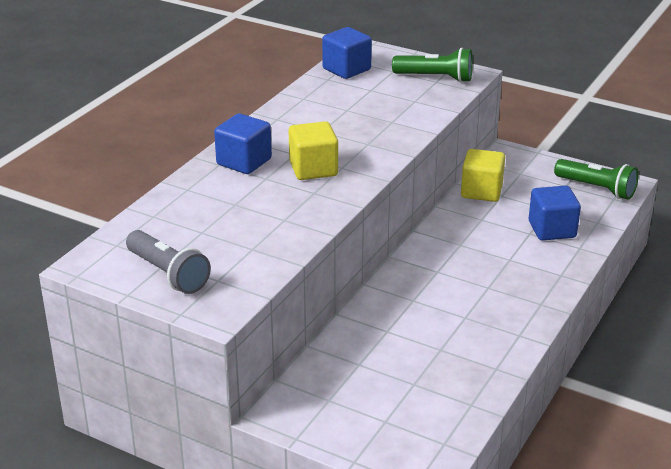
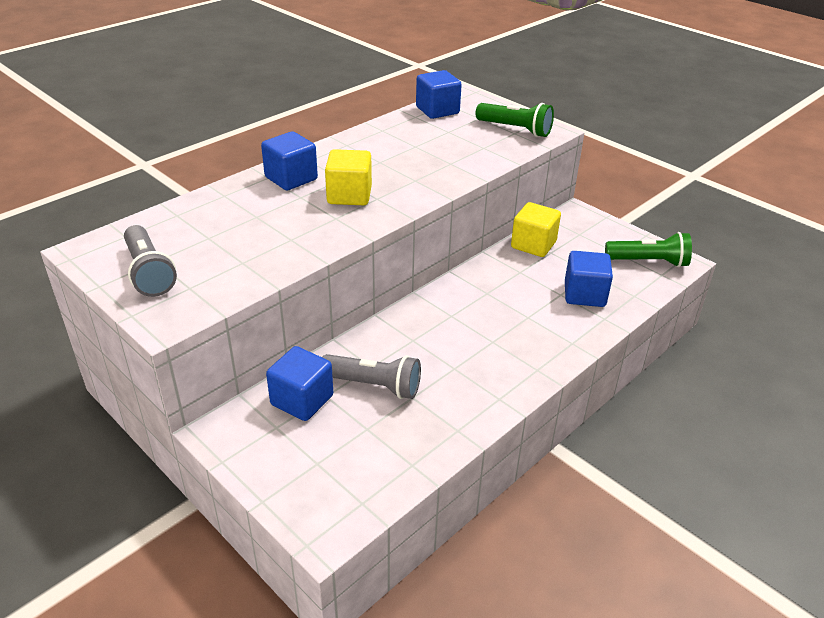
camera: 15 degrees right, 5 degrees up
green flashlight [554,159,639,200] -> green flashlight turned 45 degrees counterclockwise [605,232,692,267]
none -> blue cube [266,346,333,421]
none -> grey flashlight [322,354,421,399]

